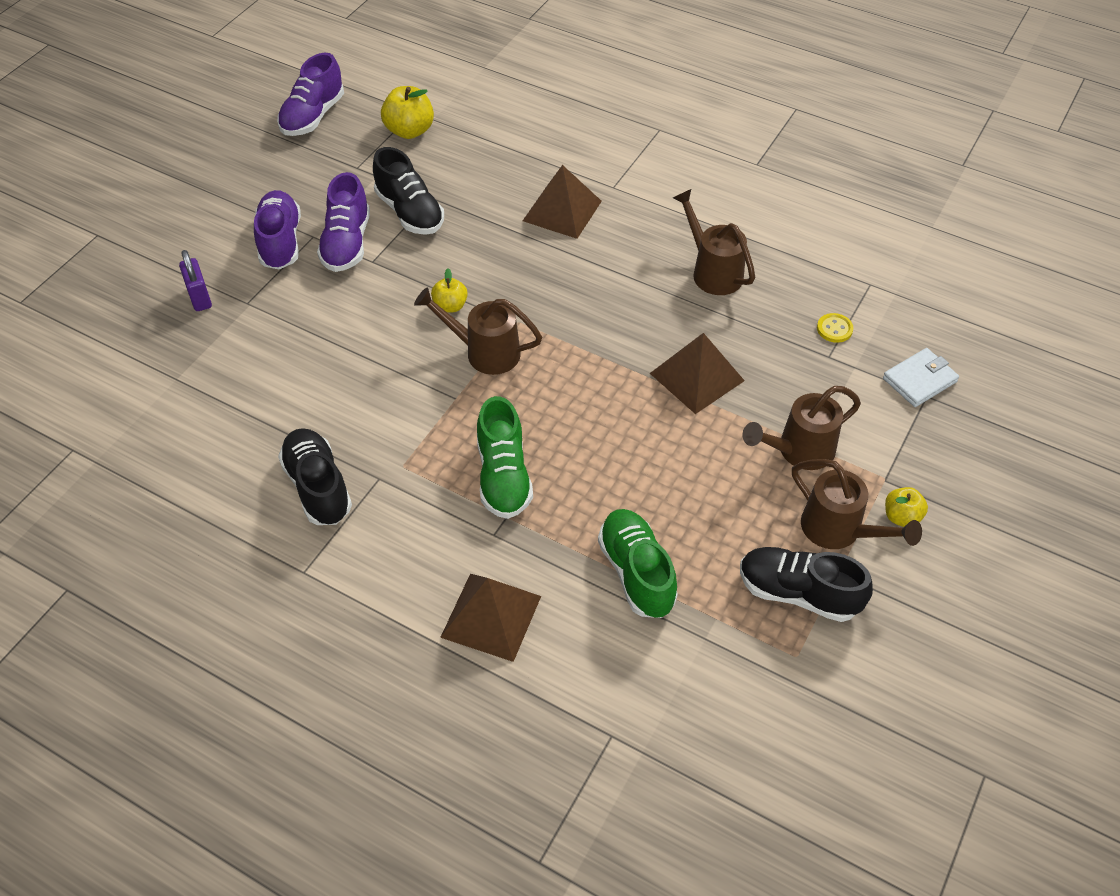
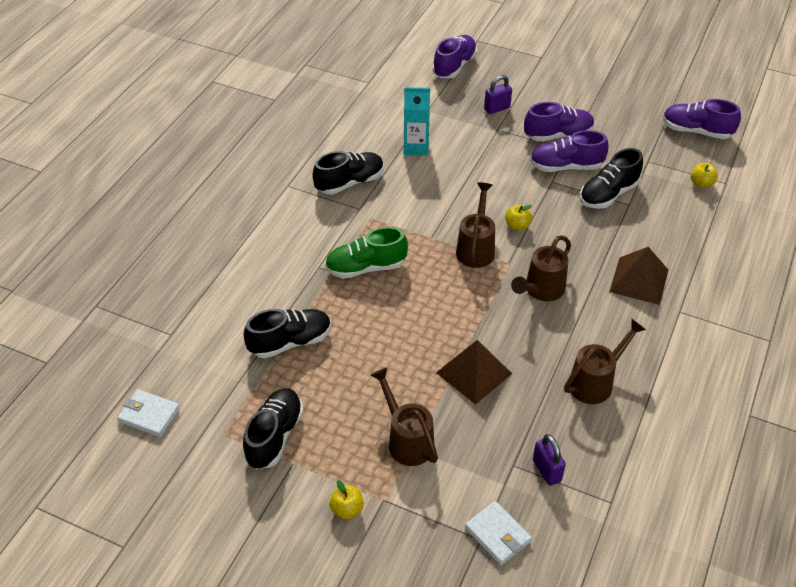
camera: 85 degrees right, 5 degrees down
yellow apple [381,86,434,139] -> yellow apple [691,163,718,188], size x0.61
brown pyramid [440,574,541,662] -> none
green shoe [598,509,678,618] -> black shoe [244,309,331,358]
brown watering can [792,459,922,549] -> brown watering can moved to [511,235,571,301]
yellow button [817,313,853,343] -> purple padlock [533,434,566,486]
none -> white wallet [117,389,180,437]
none -> turquoise carton [404,87,430,156]
none -> purple shoe [433,35,477,78]

